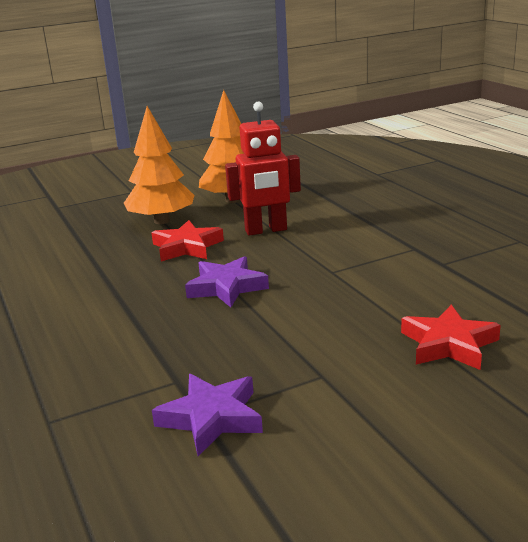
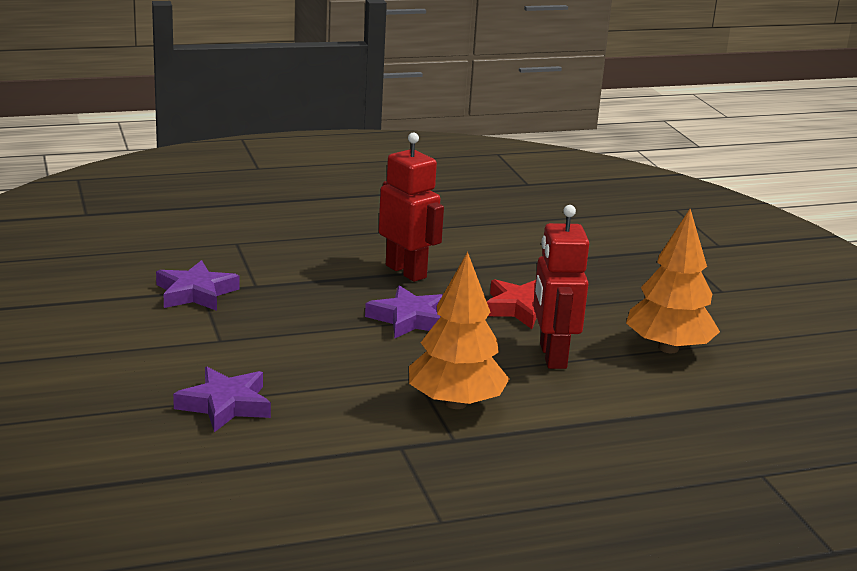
camera: 95 degrees right, 0 degrees up
orange tree [124,106,194,224] -> orange tree moved to [409,252,509,409]
red star [401,305,501,370] -> purple star [173,367,271,432]
none -> red robot [379,132,444,282]

